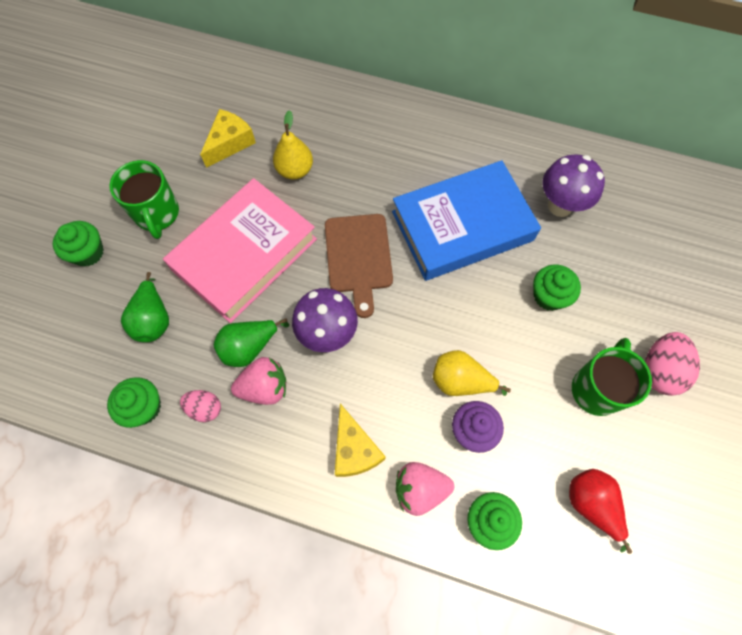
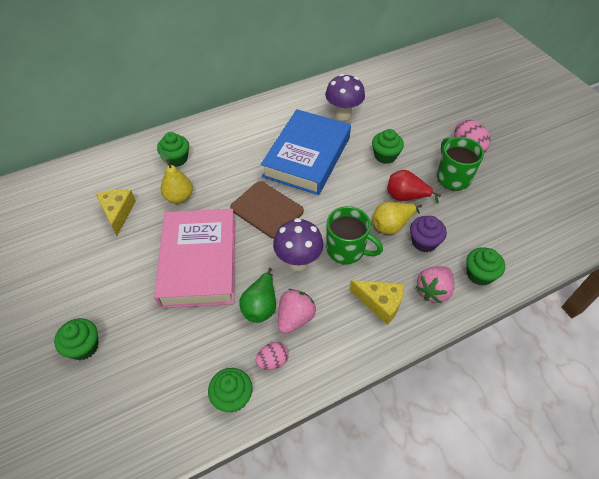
camera: 45 degrees left, 15 degrees down
green mug [109,160,179,239] -> green mug moved to [327,206,383,264]
green pear [121,272,169,342] -> none
red pear [569,469,632,554] -> red pear moved to [387,170,441,204]
none -> green cupcake [157,132,189,167]

